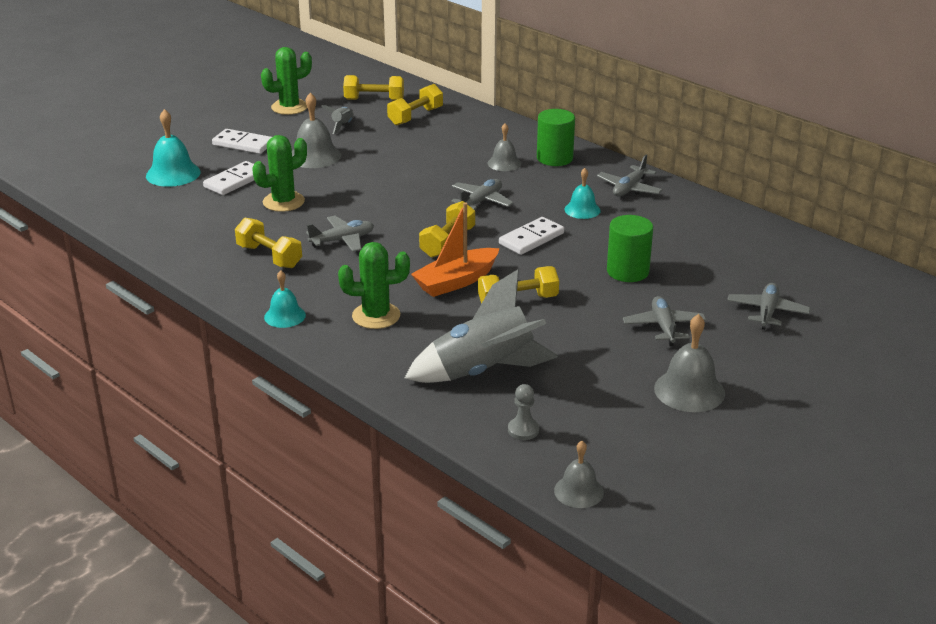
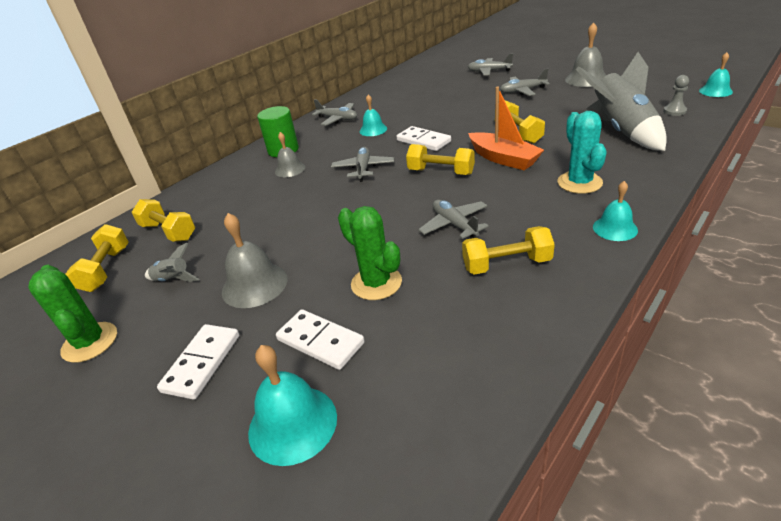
camera: 90 degrees left, 5 degrees up
yellow dumbbell [235,218,302,268] -> yellow dumbbell turned 45 degrees clockwise [462,226,555,275]
green cactus [338,242,410,329] -> turquoise cactus [557,111,607,194]
grey plane [451,179,514,210] -> grey plane turned 60 degrees clockwise [331,147,394,182]
grey bell [554,441,604,508] -> turquoise bell [699,52,733,97]
green cylinder [607,215,653,282] -> none

